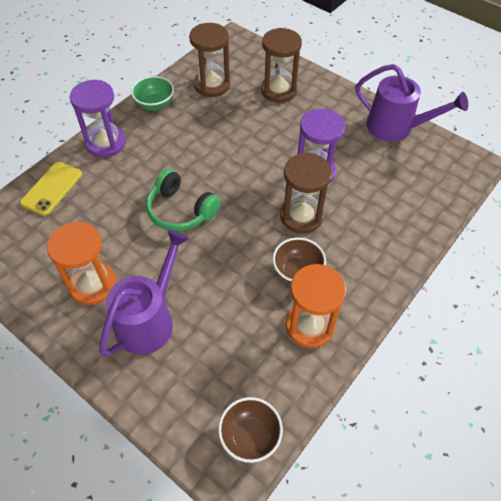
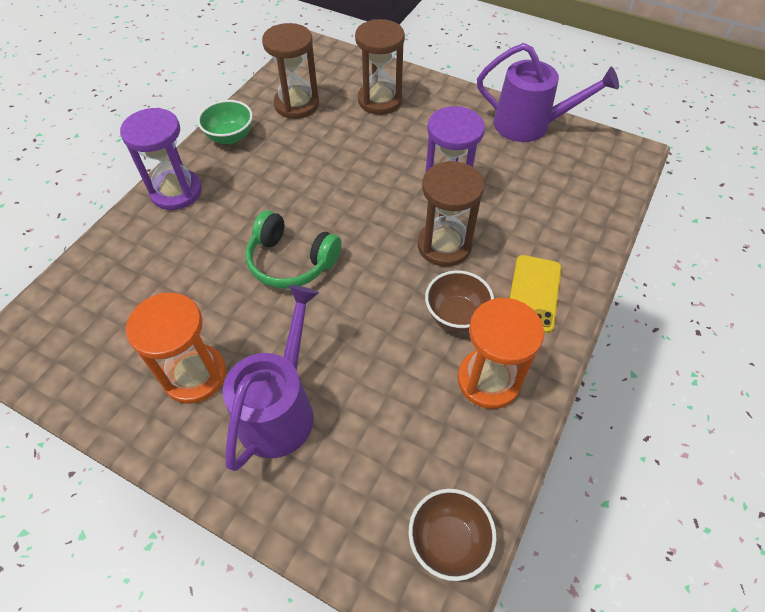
camera: 10 degrees left, 0 degrees up
yellow phone [20,162,82,216] -> yellow phone moved to [510,255,562,333]

